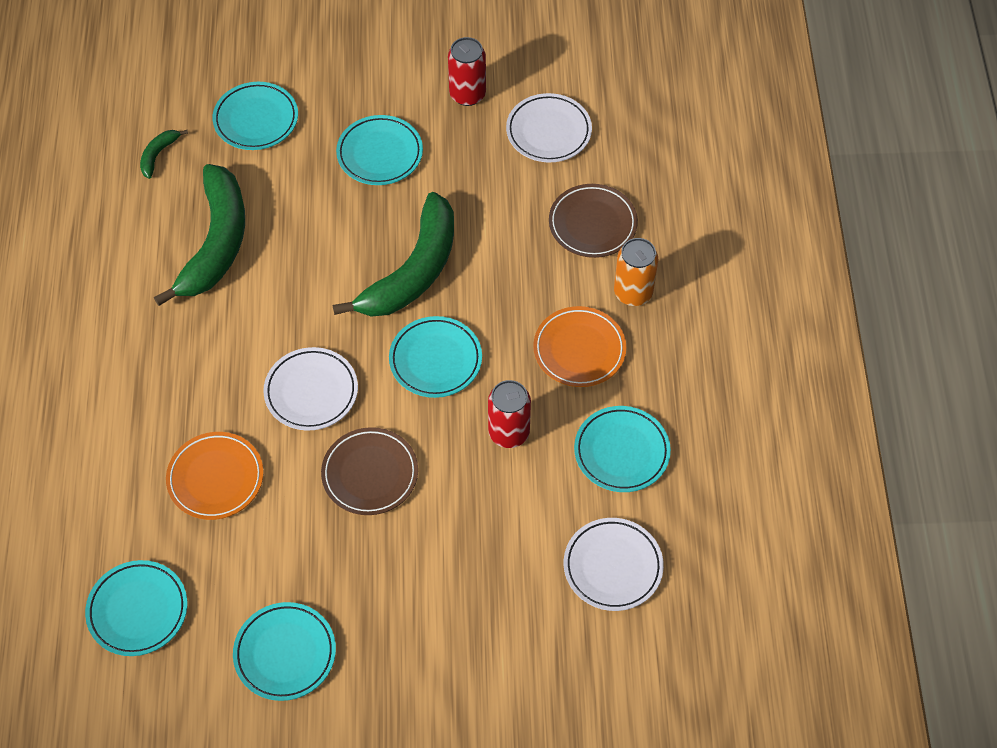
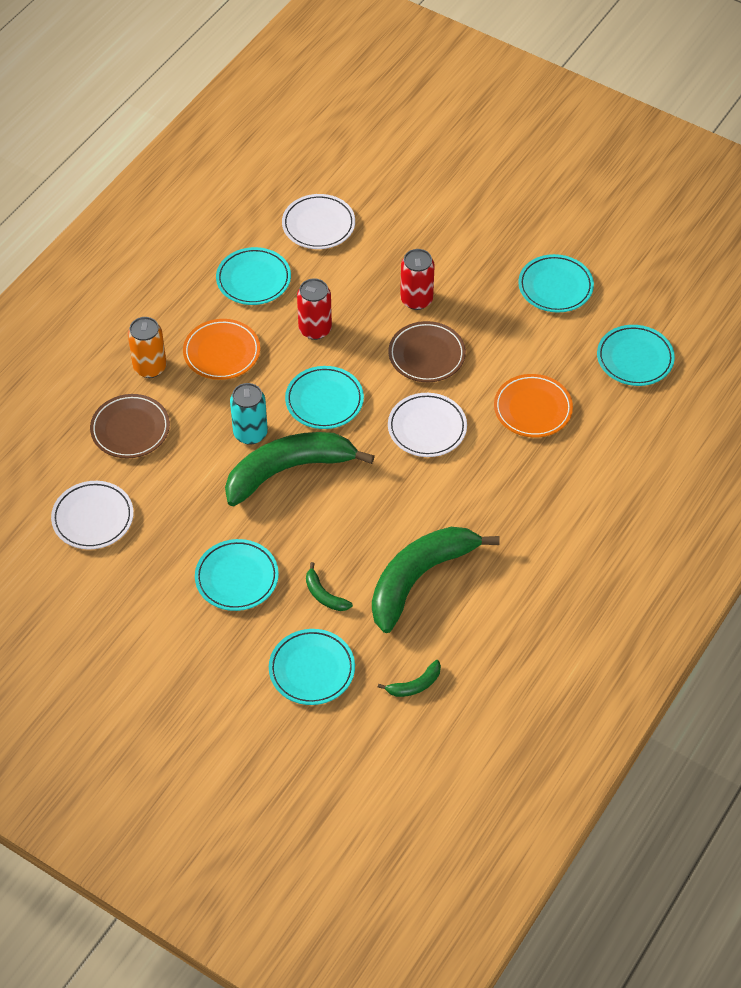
camera: 145 degrees left, 5 degrees down
red can [448,37,486,106] -> red can moved to [400,249,435,310]
none -> turquoise can [230,383,268,445]
none -> green banana [306,562,353,611]

